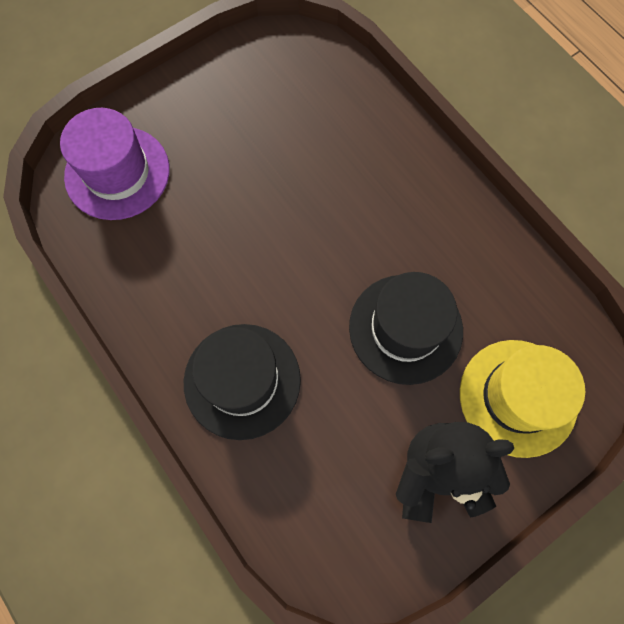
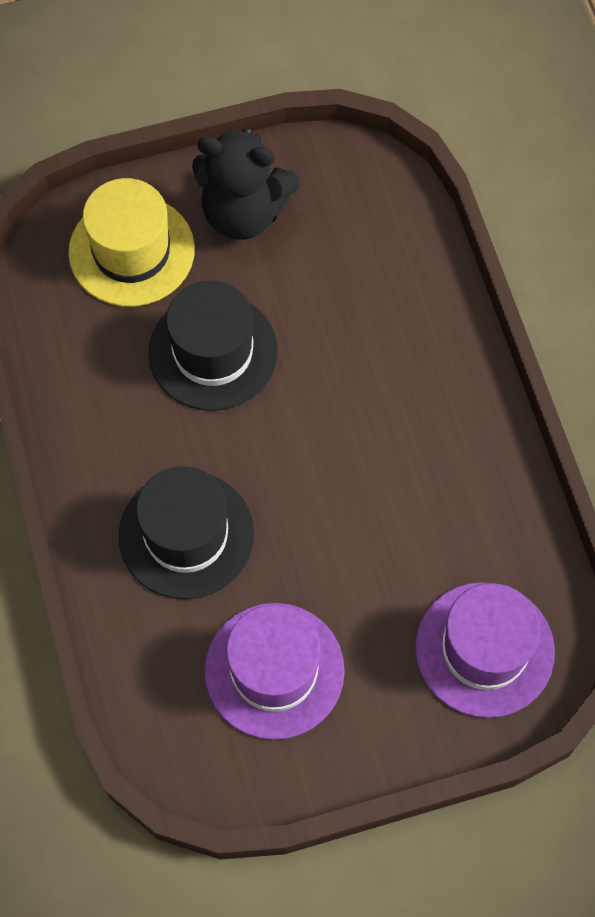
camera: 160 degrees left, 5 degrees down
black hat [184,324,301,440] -> black hat moved to [118,466,254,599]
none -> purple hat [204,603,345,740]

